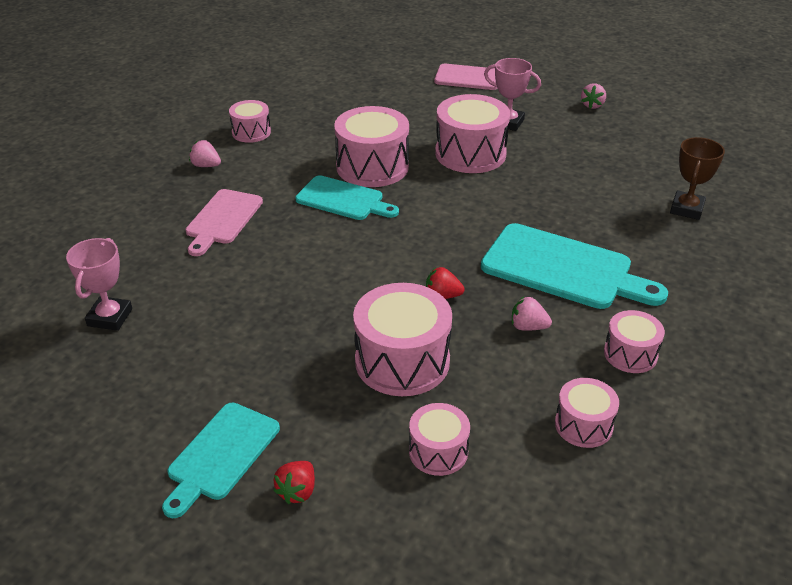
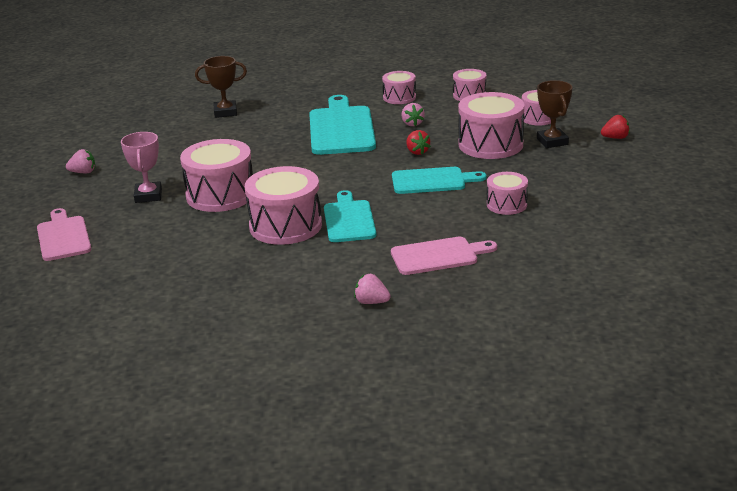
camera: 120 degrees left, 10 degrees down
pink trophy [66,238,132,331] -> none
turquoise cutting board [162,403,280,518] -> turquoise cutting board moved to [392,167,486,194]
pink strawberry [189,140,221,167] -> pink strawberry turned 120 degrees clockwise [354,274,391,304]
pink drum [229,100,271,143] -> pink drum moved to [487,172,528,215]
none -> brown trophy [537,80,573,148]

